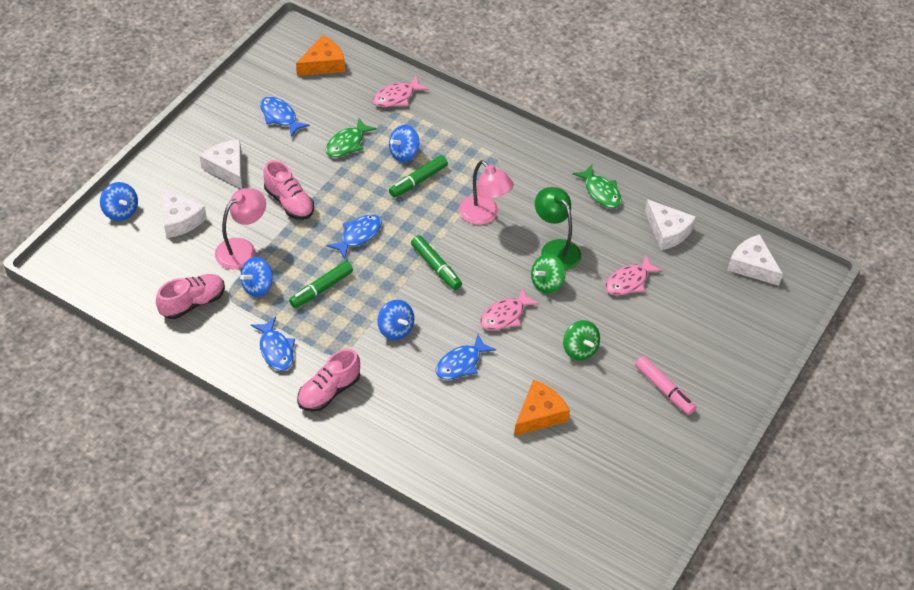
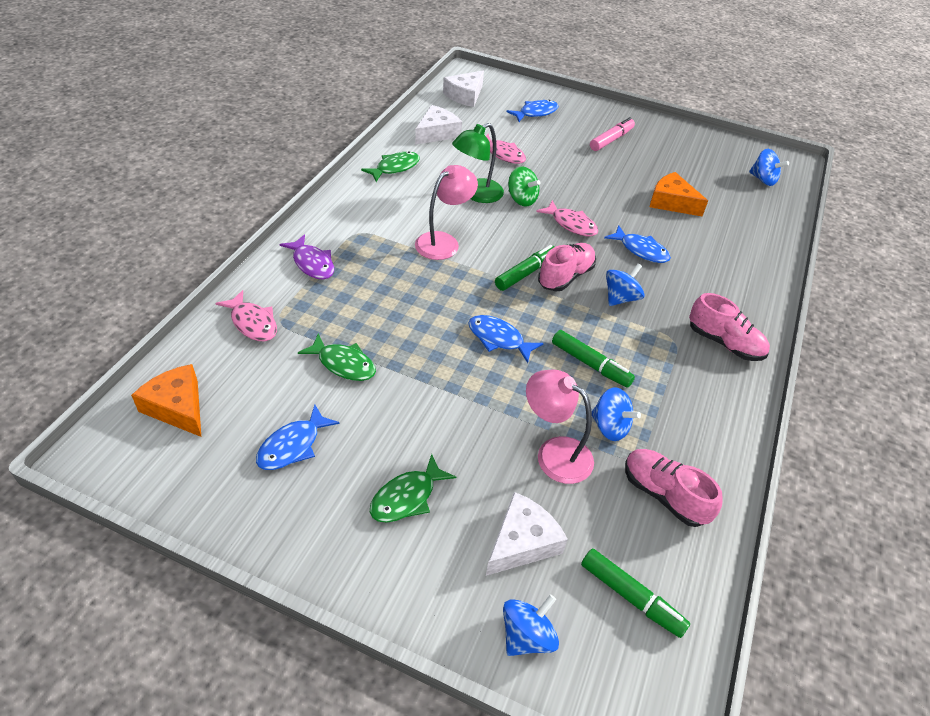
camera: 100 degrees left, 5 degrees down
white cheese [200,139,242,189] -> green fish [370,454,456,523]
blue fish [251,317,295,371] -> blue fish moved to [506,100,558,122]
pink shoe [263,160,314,220] -> pink shoe moved to [538,243,596,291]
blue spinning top [389,125,419,162] -> blue spinning top moved to [749,149,789,186]
green marker [389,155,448,197] -> green marker moved to [581,549,690,638]
green spinning top [563,320,600,361] -> none
none -> purple fish [280,234,334,280]

